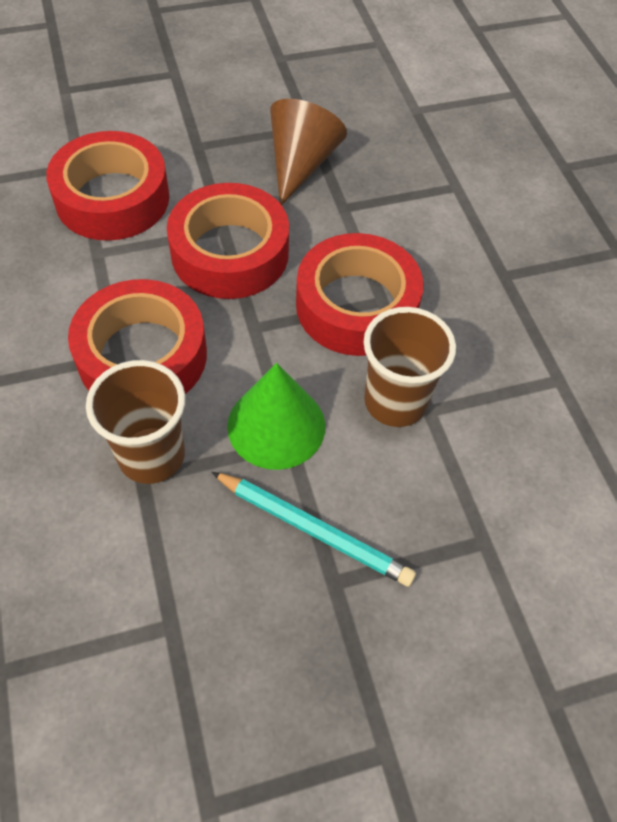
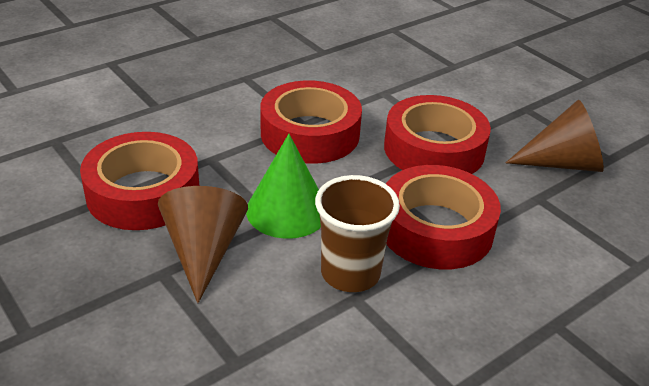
camera: 70 degrees right, 20 degrees down
red tape [46,131,169,241] -> red tape moved to [80,132,199,230]
brown cup [86,360,185,484] -> none
turquoise pencil [211,472,416,587] -> brown cone [158,186,248,303]

